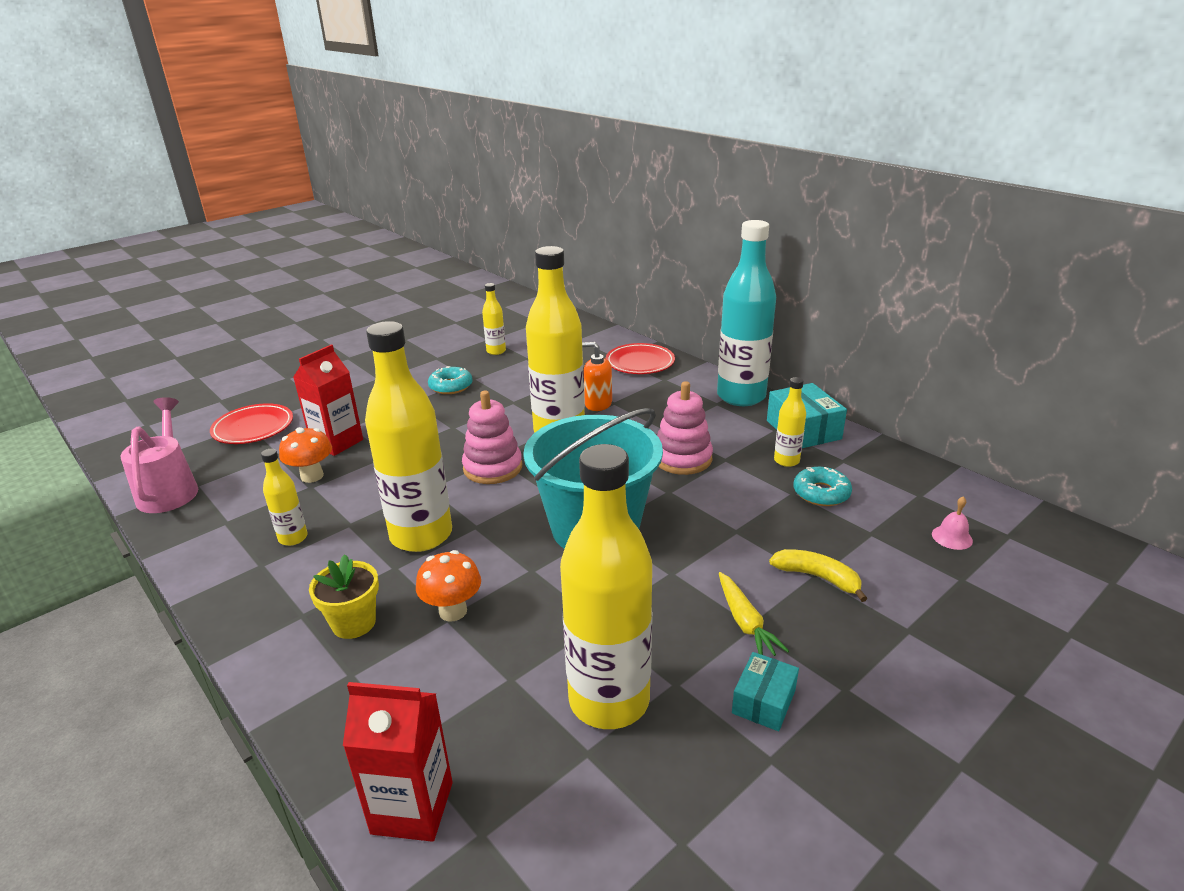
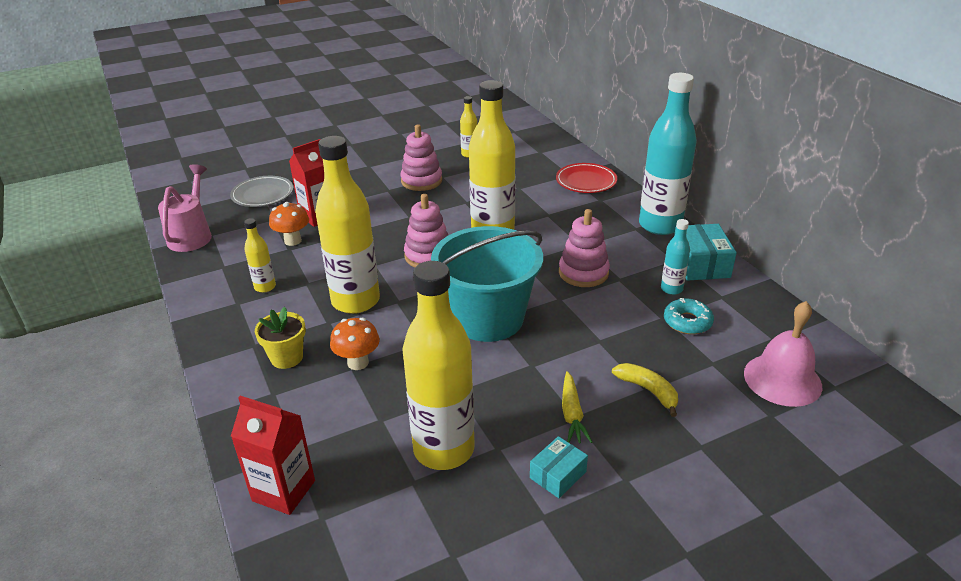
camera: 15 degrees right, 5 degrees up
red plate [210,403,293,444] -> grey plate [230,176,293,207]
turquoise donut [428,366,473,394] -> pink stacking toy [400,124,442,191]
orange soap dispenser [582,342,612,411] -> none
yellow bottle [774,377,806,467] -> turquoise bottle [661,219,690,295]
pink bell [932,496,973,550] -> pink bell [744,301,822,407], size x2.25

